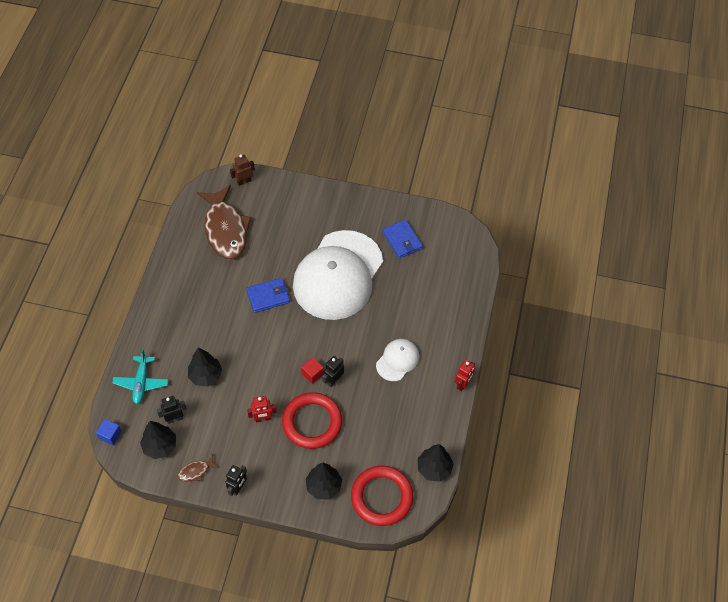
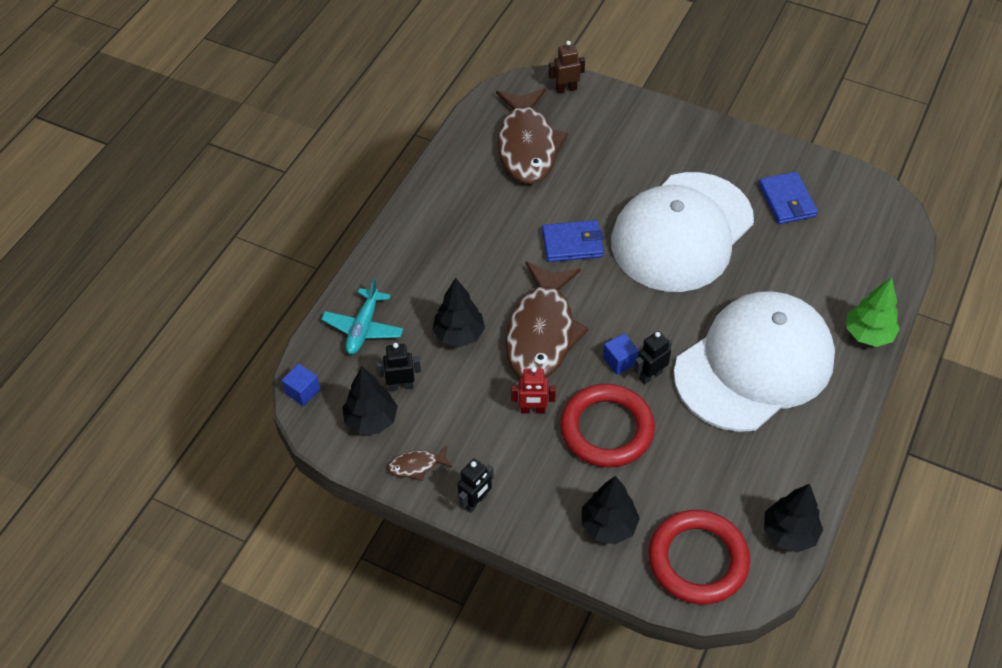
camera: 15 degrees right, 5 degrees down
red cube [301,357,324,384] -> blue cube [603,333,639,375]
white cap [376,339,419,381] -> white cap [674,291,835,432], size x2.27
red robot [455,360,475,391] -> none
none -> brown fish [505,261,589,378]
none -> green tree [846,277,900,347]

